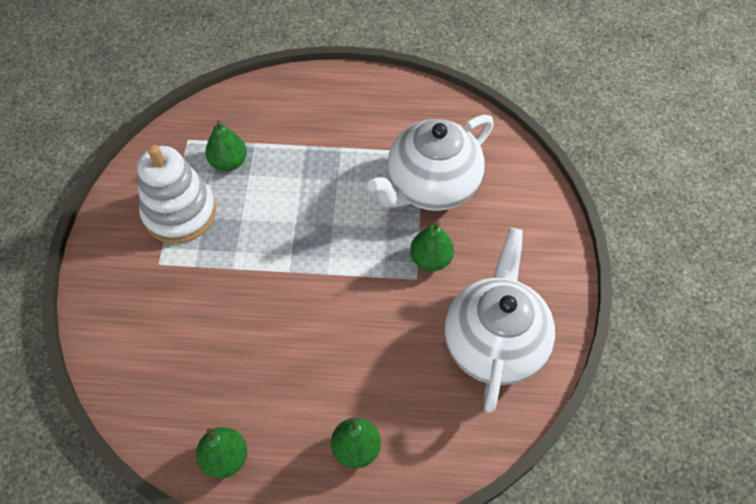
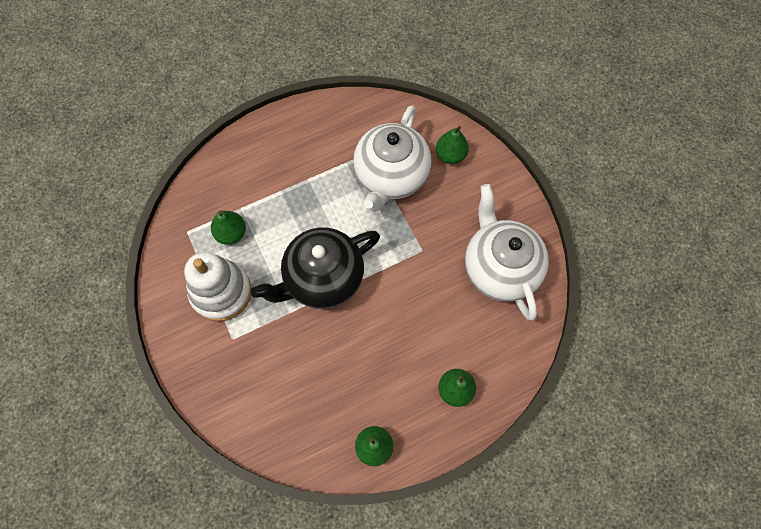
camera: 30 degrees left, 10 degrees up
green pear [410,222,454,271] -> green pear moved to [436,126,469,164]
none -> black teapot [251,227,380,309]

